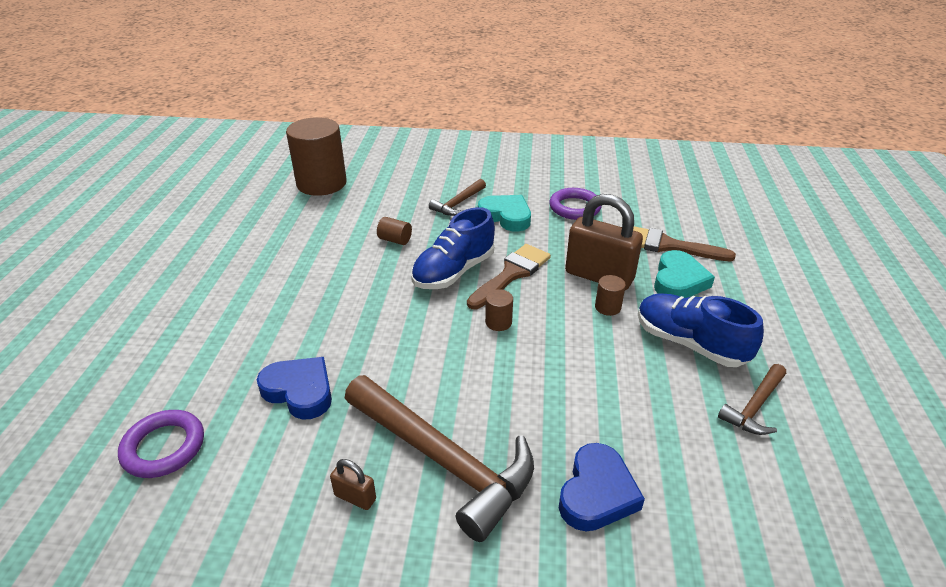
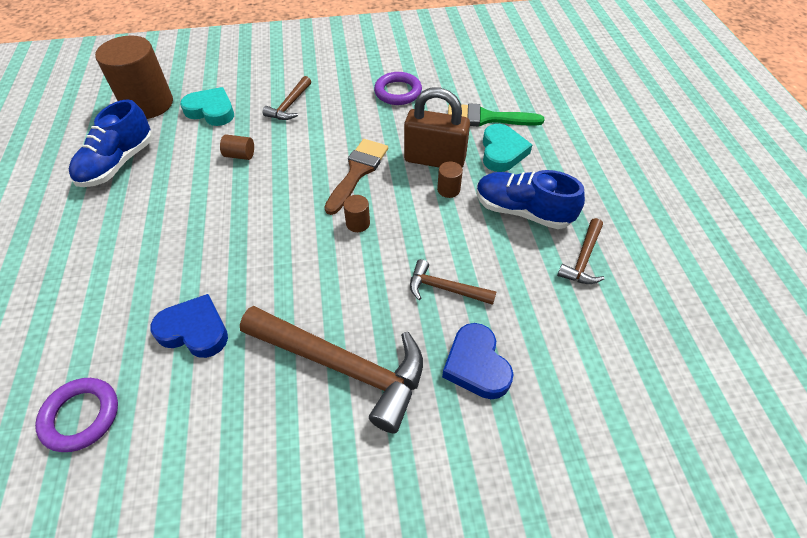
camera: 15 degrees left, 15 degrees up
brown padlock [330,459,376,510] -> none
blue shoe [411,207,495,289] -> blue shoe moved to [69,99,153,187]
turquoise heart [478,195,531,232] -> turquoise heart moved to [180,87,234,126]
blue heart [559,443,645,531] -> blue heart turned 150 degrees clockwise [442,323,513,399]
brown brush [633,226,736,261] -> green brush [448,103,544,126]
none -> brown hammer [410,259,497,305]

